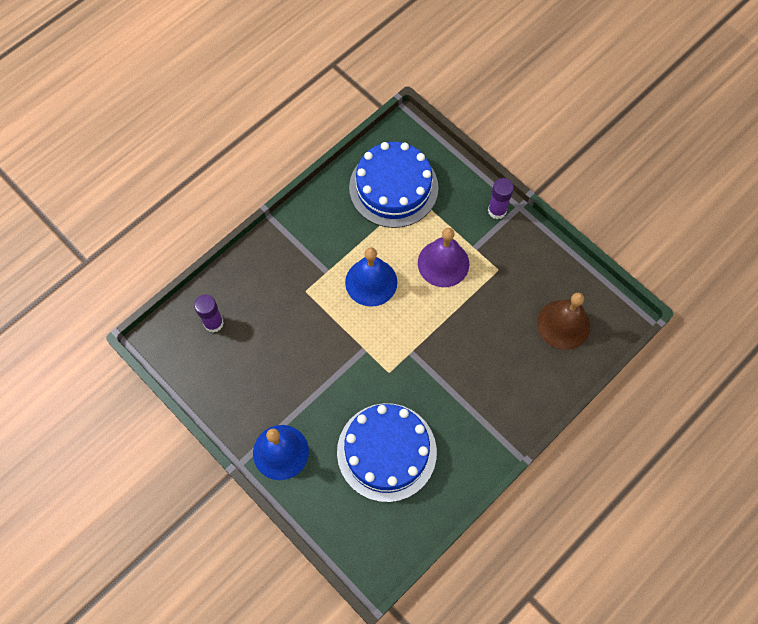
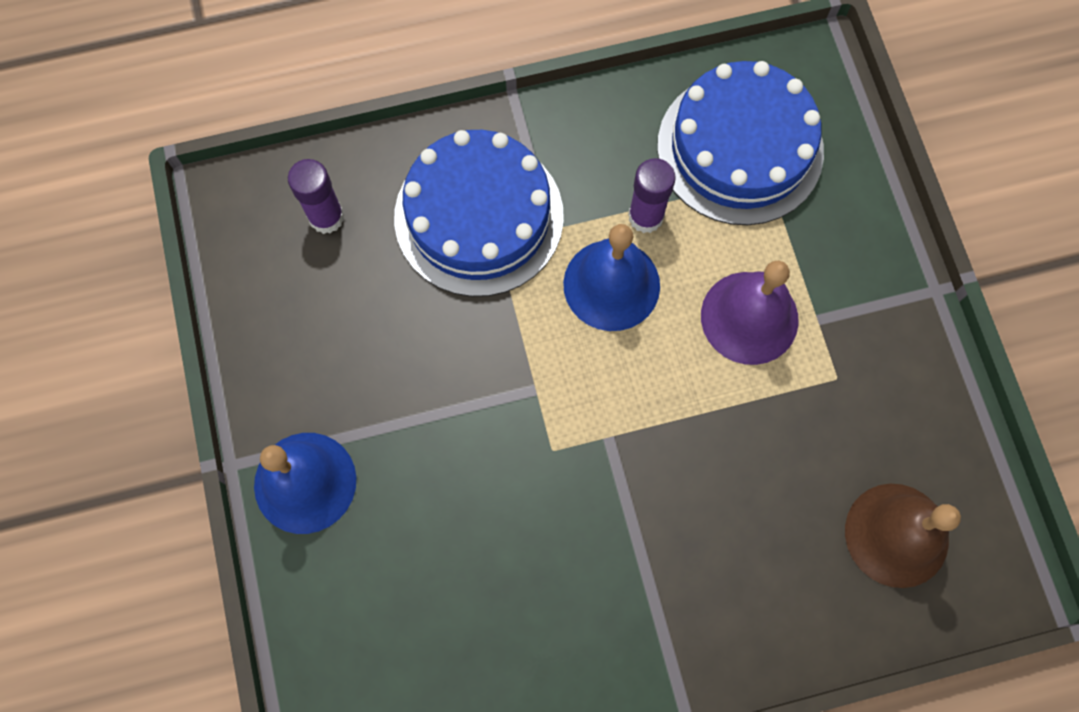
camera: 30 degrees right, 5 degrees up
blue cake [337,403,437,502] -> blue cake moved to [394,130,564,297]
purple glue stick [488,178,514,219] -> purple glue stick moved to [628,158,676,233]

